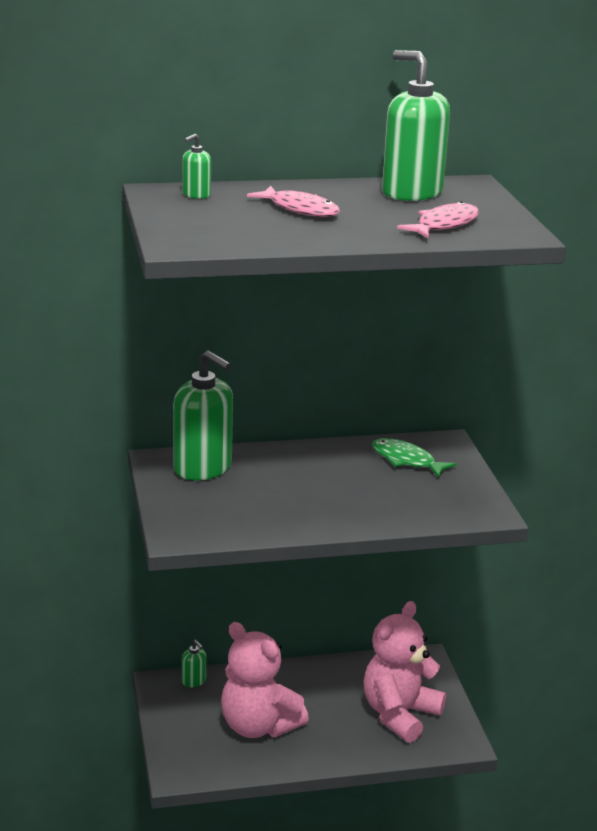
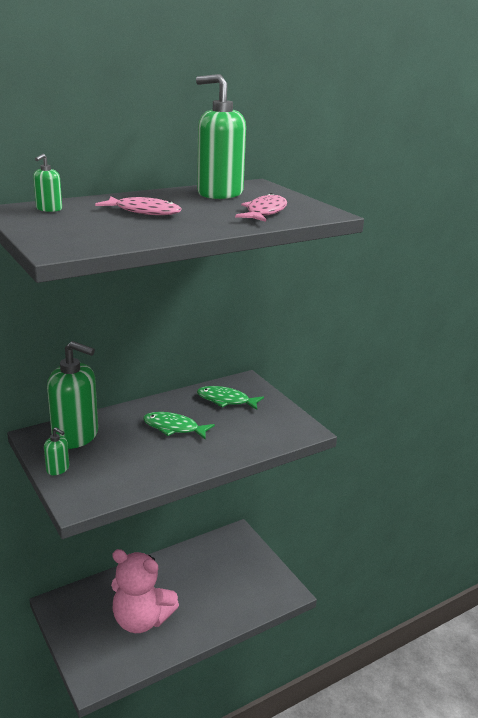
camera: 20 degrees left, 0 degrees up
green soap dispenser [182,640,206,687] -> green soap dispenser moved to [44,427,69,475]
pink teddy bear [363,601,446,743] -> none
none -> green fish [143,412,215,439]

